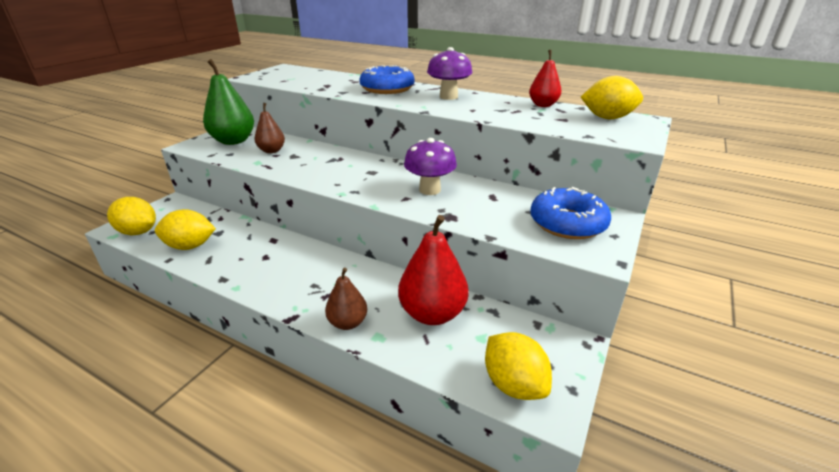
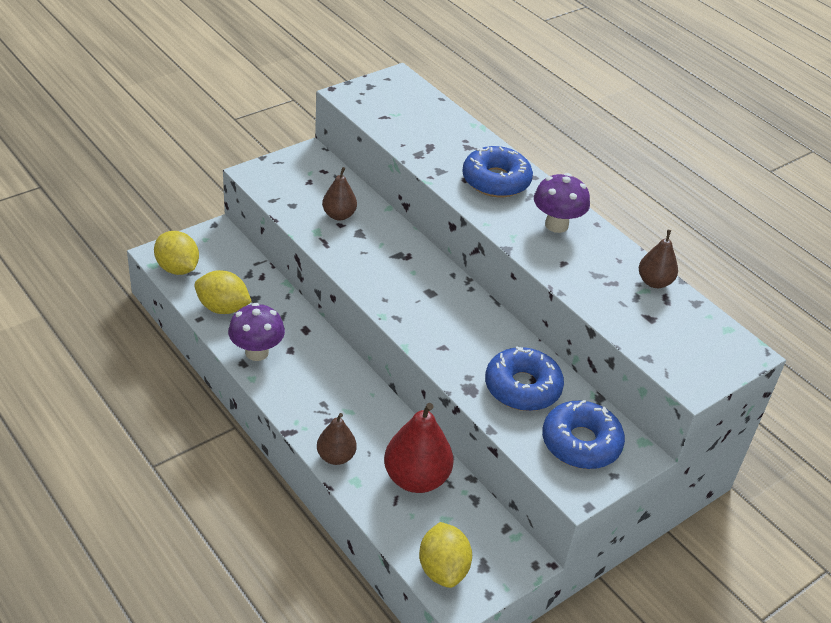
camera: 20 degrees right, 10 degrees up
green pear [203,59,254,145] -> none
purple mushroom [404,138,457,195] -> purple mushroom moved to [228,303,285,361]
red pear [529,50,562,107] -> brown pear [639,230,678,288]
yellow lemon [581,76,643,119] -> none
none -> blue donut [485,346,564,411]

